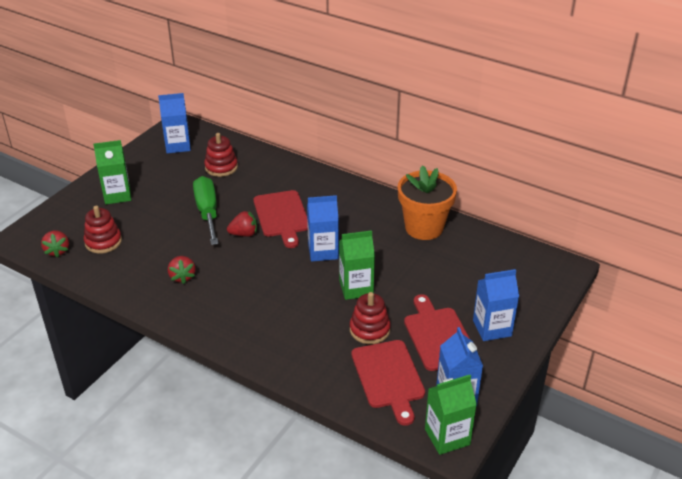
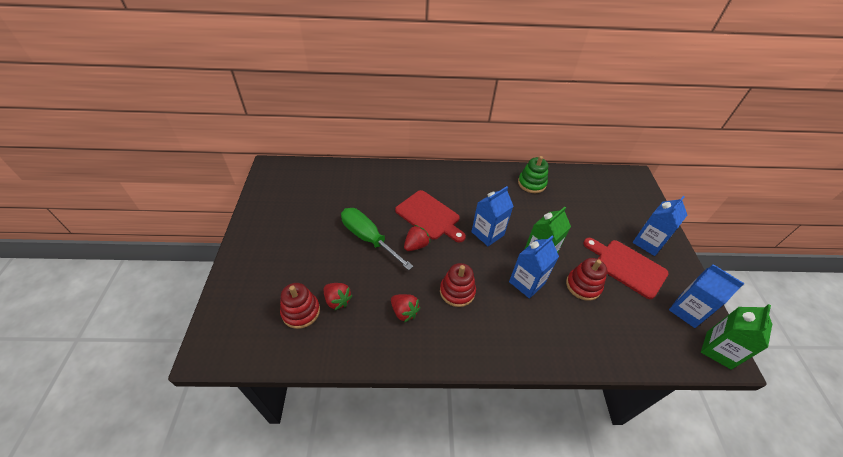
camera: 35 degrees left, 10 degrees up
red strawberry [41,230,69,258] -> red strawberry moved to [324,283,352,310]
green carton [93,140,131,204] -> none
blue carton [158,93,191,153] -> blue carton moved to [509,236,559,299]
red stacking toy [204,133,238,177] -> red stacking toy moved to [440,263,476,307]
red cutting board [351,340,425,426] -> none
orange flower pot [398,165,457,240] -> green stacking toy [518,156,549,193]

